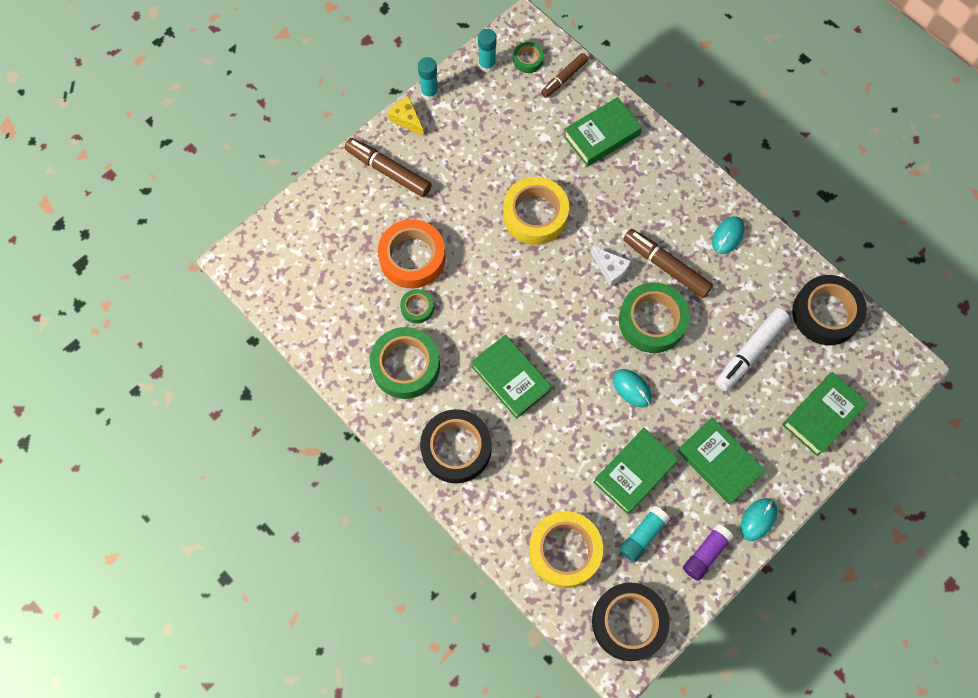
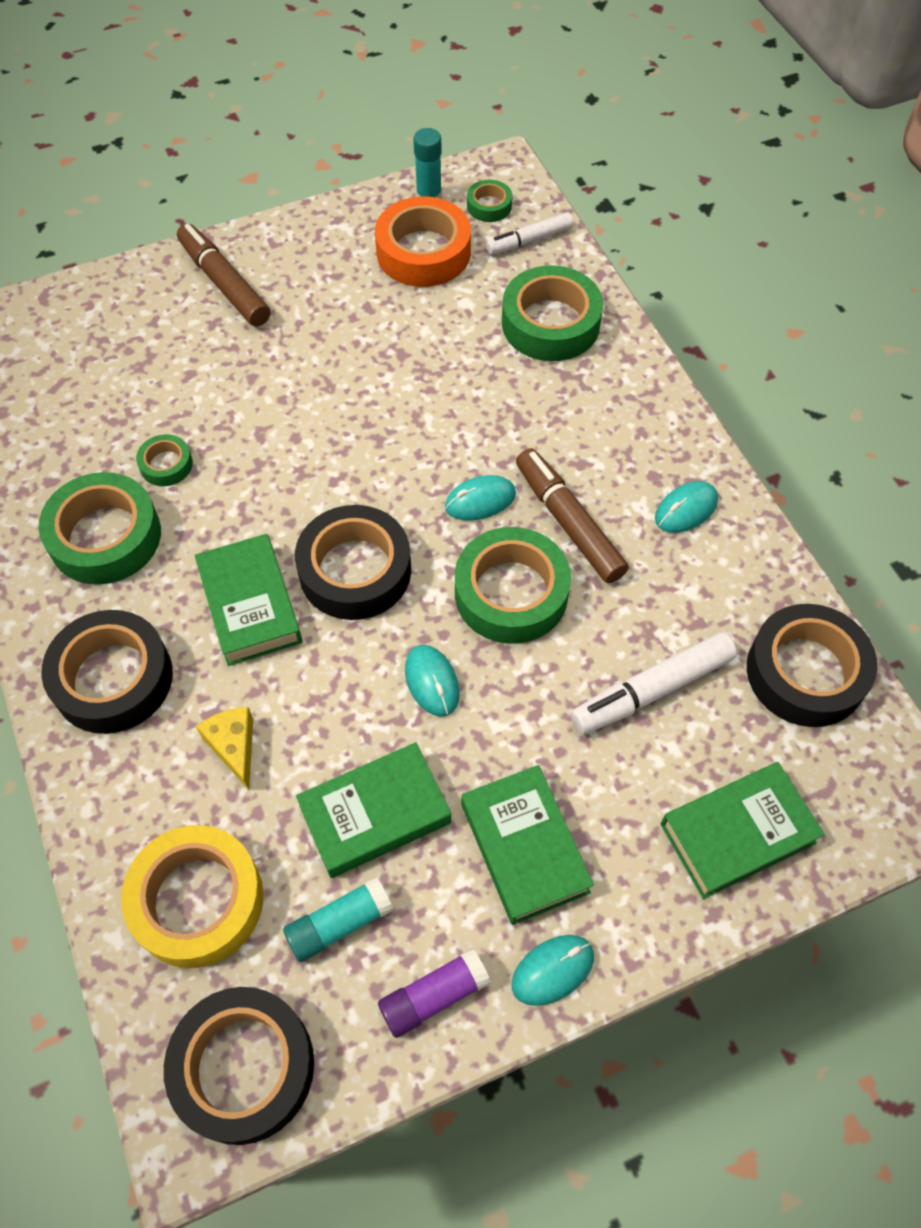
camera: 20 degrees right, 10 degrees down
orange tape [378,219,446,288] -> orange tape moved to [375,196,471,287]
yellow cheese [388,96,424,136] -> yellow cheese moved to [196,707,253,790]
turquoise glue stick [418,57,439,100] -> none
yellow tape [503,177,569,245] -> none
brown marker [541,53,588,98] -> white marker [486,212,573,255]
green book [564,97,642,167] -> green tape [502,265,603,361]
white cheese [591,246,631,287] -> turquoise mouse [445,475,516,521]
none -> black tape [295,505,411,620]

